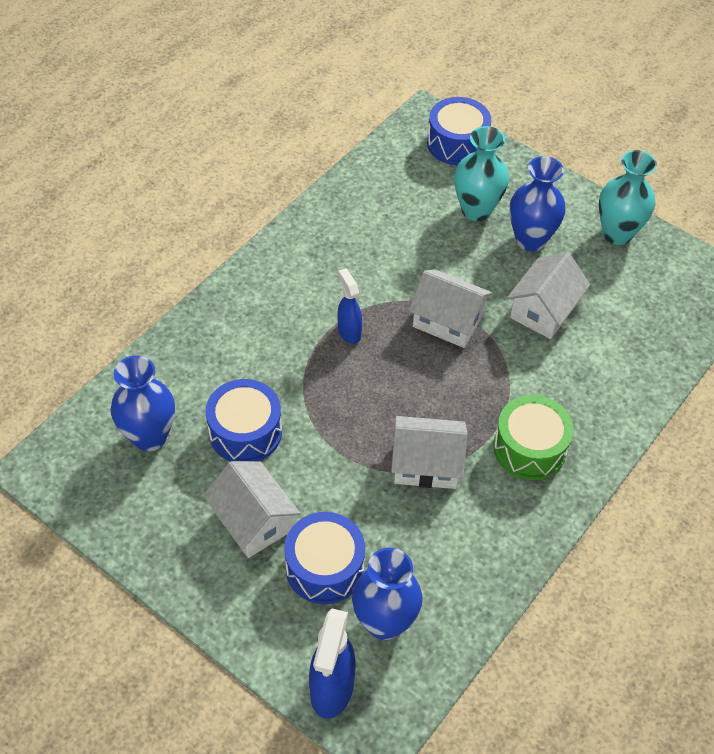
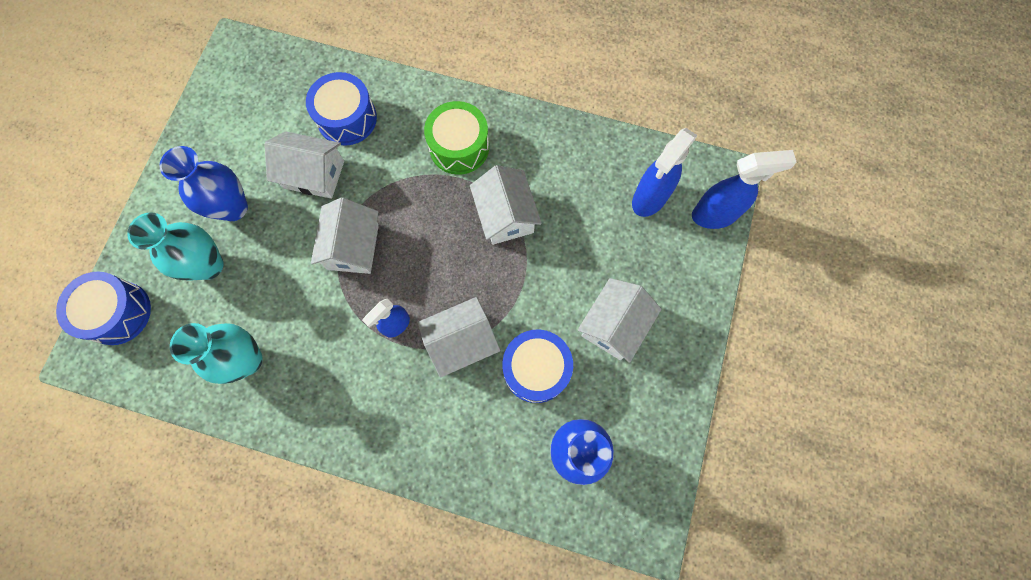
camera: 110 degrees left, 20 degrees up
blue drum [284,512,365,604] -> blue drum moved to [306,72,377,146]
blue vase [352,548,422,640] -> blue spray bottle [632,128,698,217]
turquoise vase [599,150,657,245] -> turquoise vase moved to [170,323,263,384]
none -> white house [418,297,500,378]

